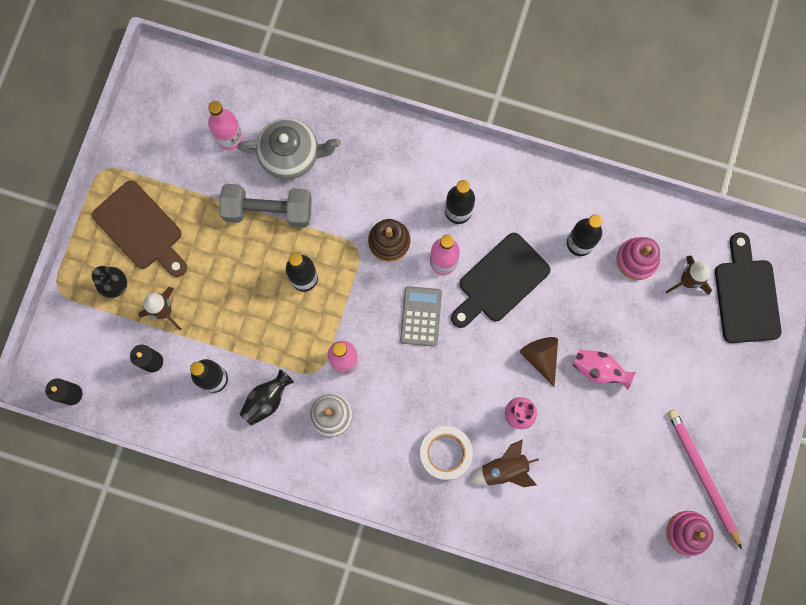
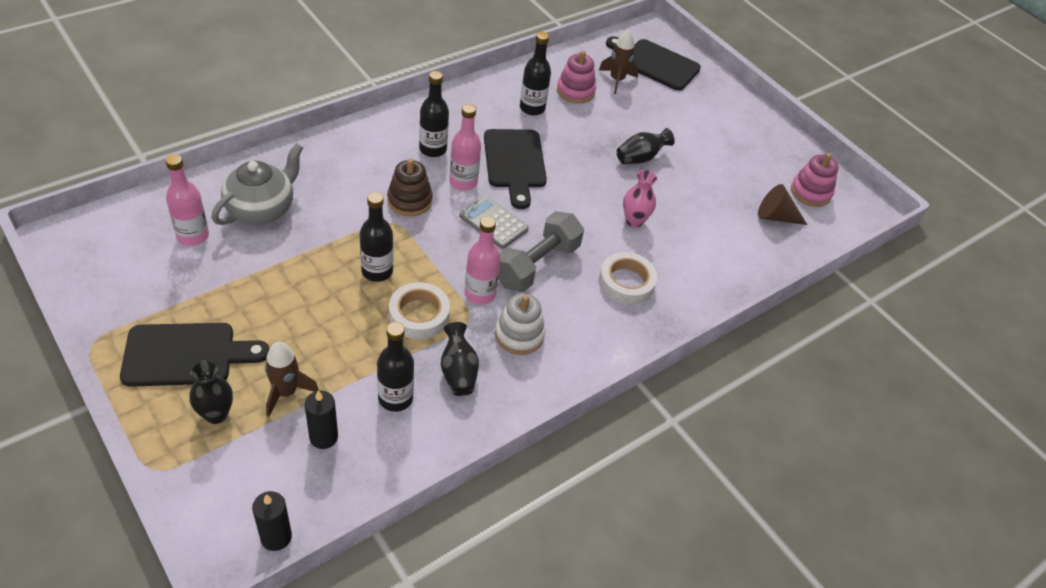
camera: 60 degrees left, 30 degrees down
brown cutting board [92,180,187,277] -> black cutting board [120,323,269,387]
grey dumbbell [219,184,312,228] -> grey dumbbell moved to [498,211,584,292]
brown rocket [469,439,539,487] -> none
brown cone [520,337,558,387] -> brown cone moved to [758,184,807,225]
pink vase [573,350,636,390] -> black vase [616,128,675,164]
pink pencil [668,409,742,549] -> none
none -> white tape [389,282,450,339]

